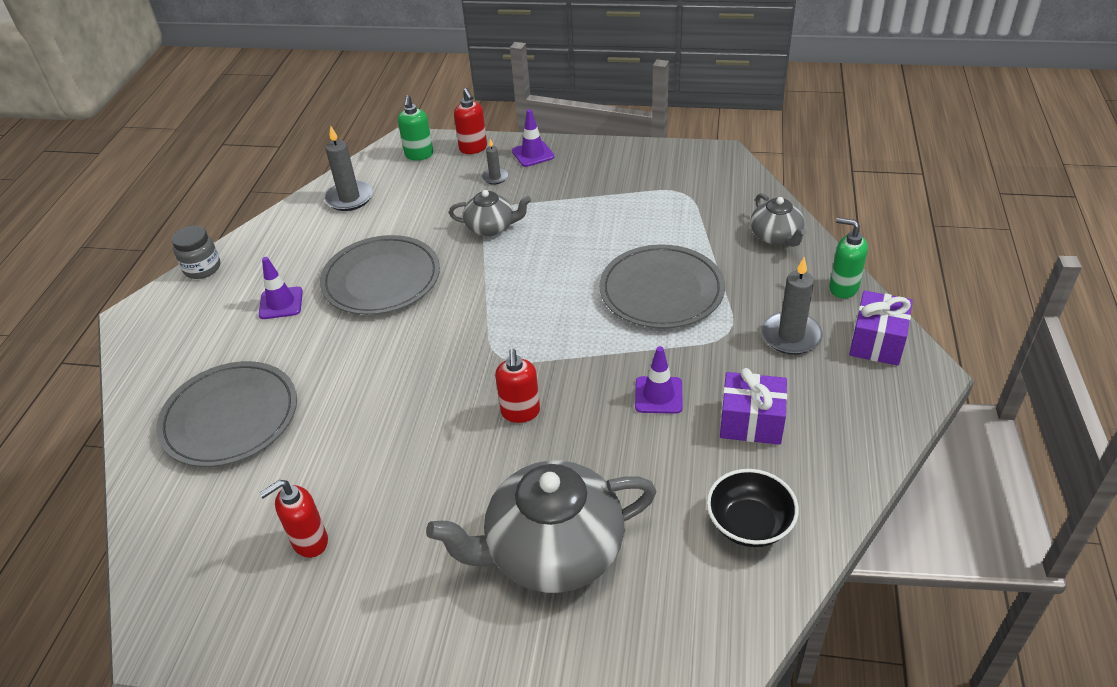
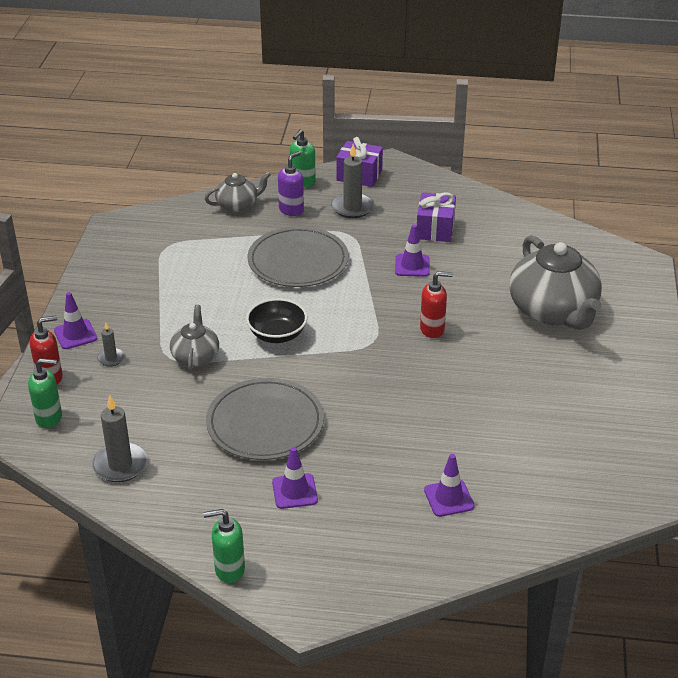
camera: 95 degrees left, 5 degrees down
grey plate [156,361,297,467] -> purple traffic cone [424,454,475,517]
grey jar [172,225,220,279] -> green soap dispenser [203,509,245,583]
red soap dispenser [259,480,328,558] -> none
black bowl [707,469,799,547] -> black bowl moved to [246,298,307,343]
none -> purple soap dispenser [278,151,304,216]

